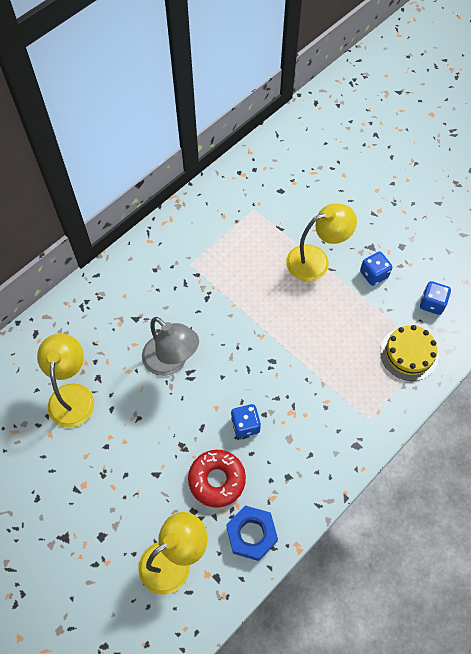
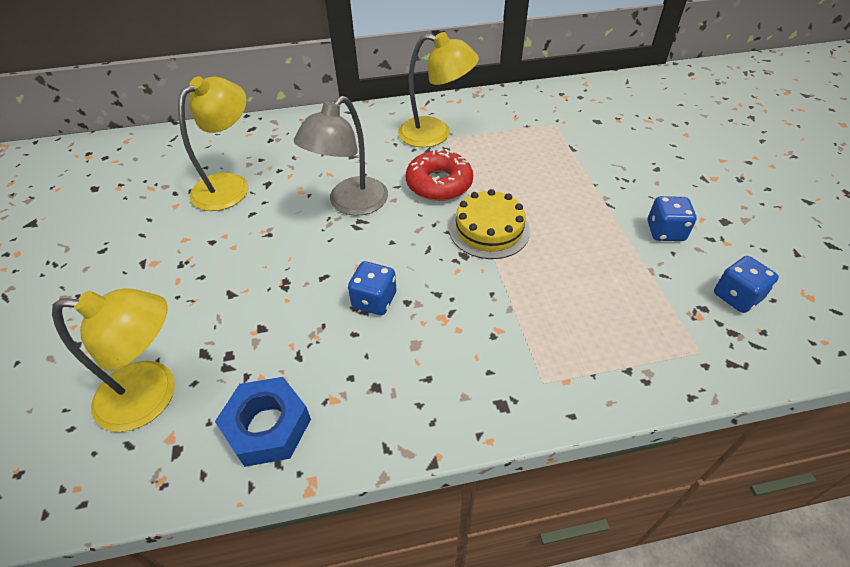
camera: 35 degrees right, 15 degrees down
grey lamp [142,317,199,376] -> grey lamp turned 45 degrees clockwise [294,96,388,216]
red donut [188,450,246,508] -> red donut moved to [406,149,473,201]
yellow lamp [286,203,357,281] -> yellow lamp moved to [398,32,479,147]
yellow cake [380,325,439,381] -> yellow cake moved to [449,189,530,259]

